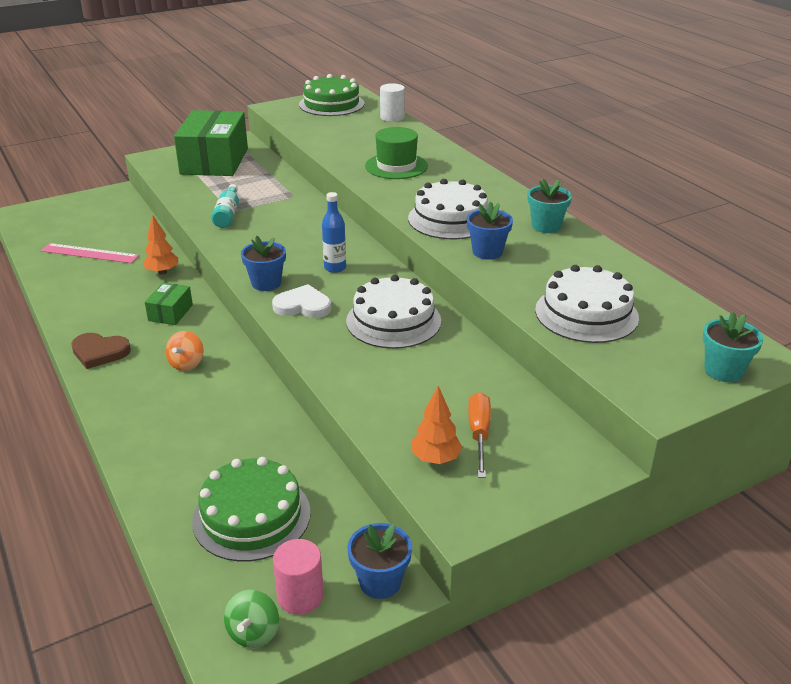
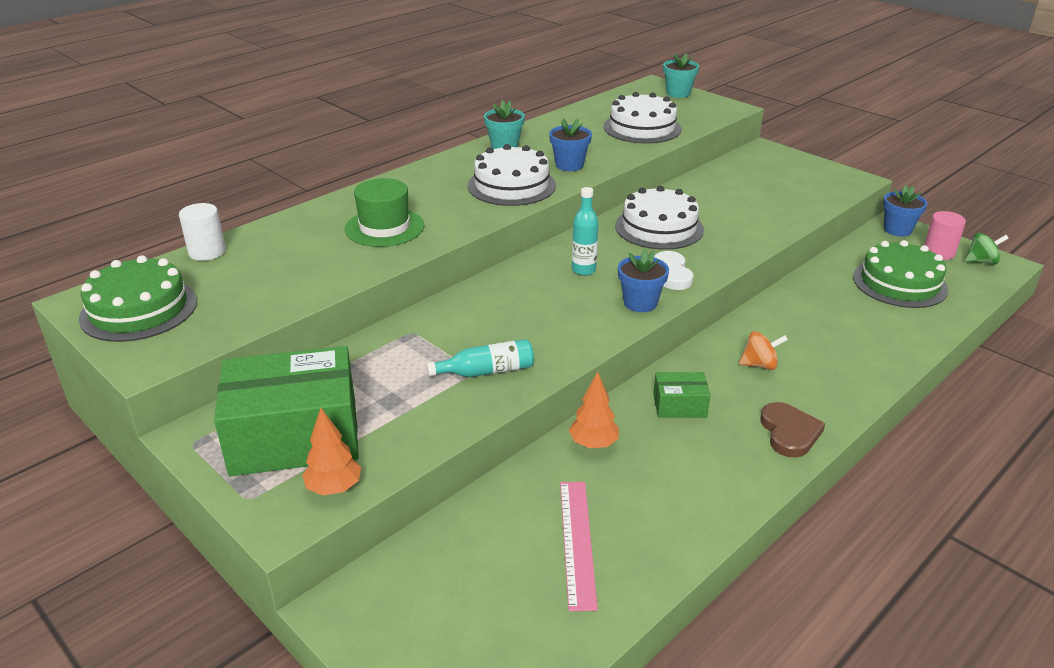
camera: 105 degrees left, 0 degrees up
blue bottle [322,192,346,273] -> turquoise bottle [572,187,599,276]
orange tree [411,386,462,464] -> orange tree moved to [302,408,361,495]
orange screwdriver [468,392,491,478] -> none

